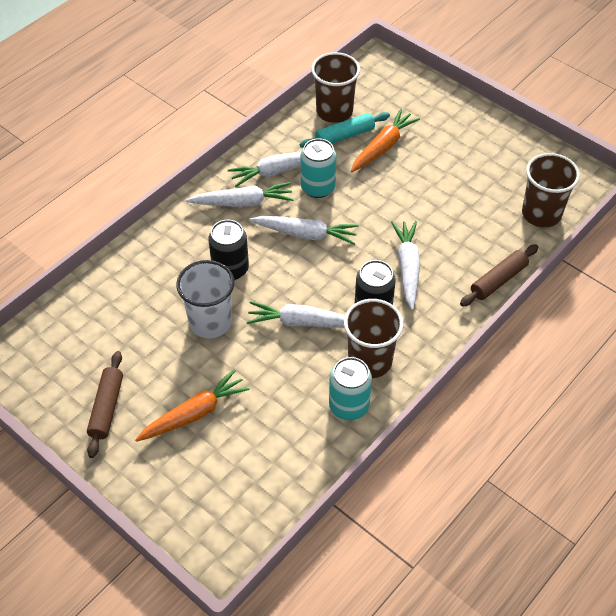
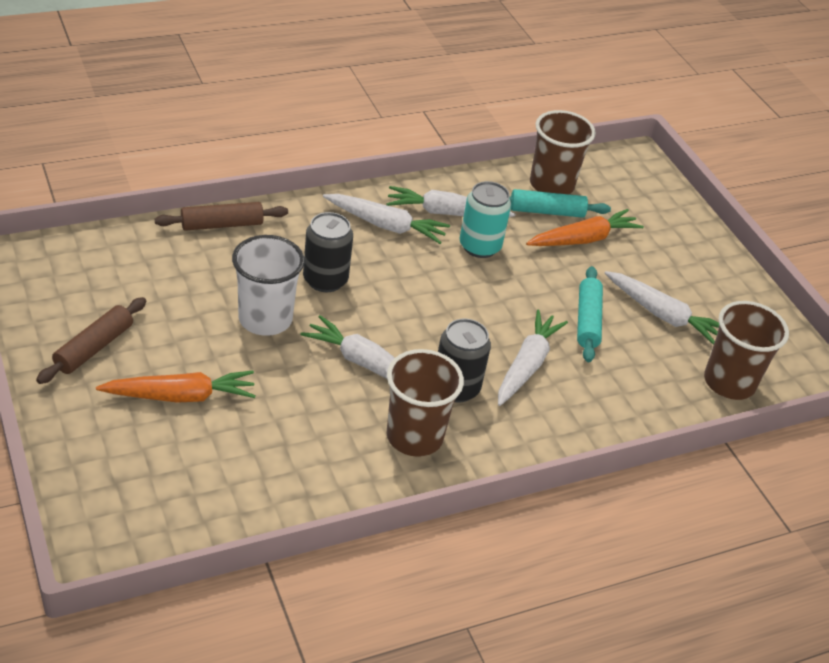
camera: 20 degrees right, 10 degrees down
white carrot [249,216,358,244] -> white carrot moved to [604,271,719,345]
turquoise can [329,357,372,420] -> none
brown rolling pin [460,244,538,307] -> brown rolling pin moved to [155,202,288,231]
none -> turquoise rolling pin [577,266,603,362]

